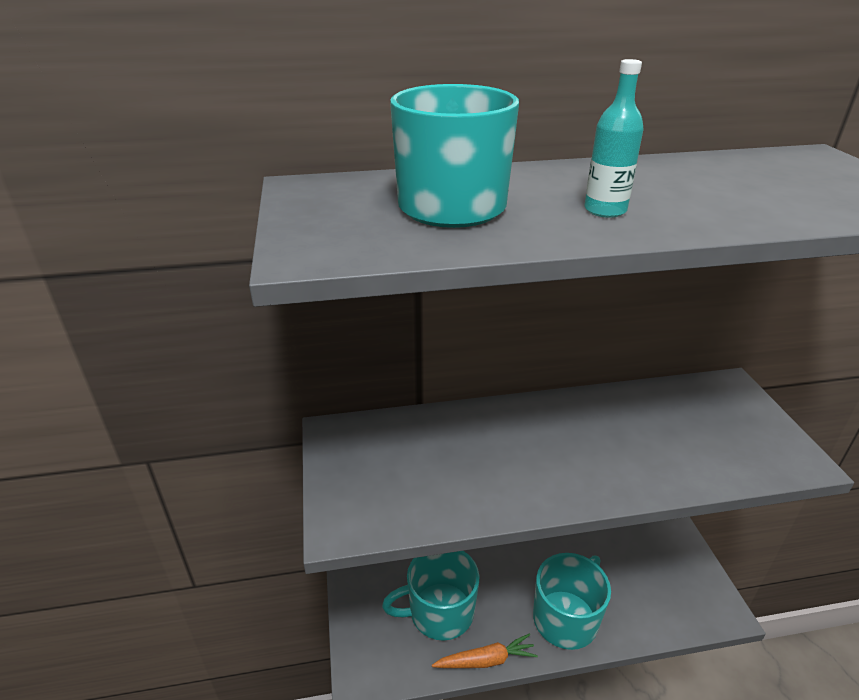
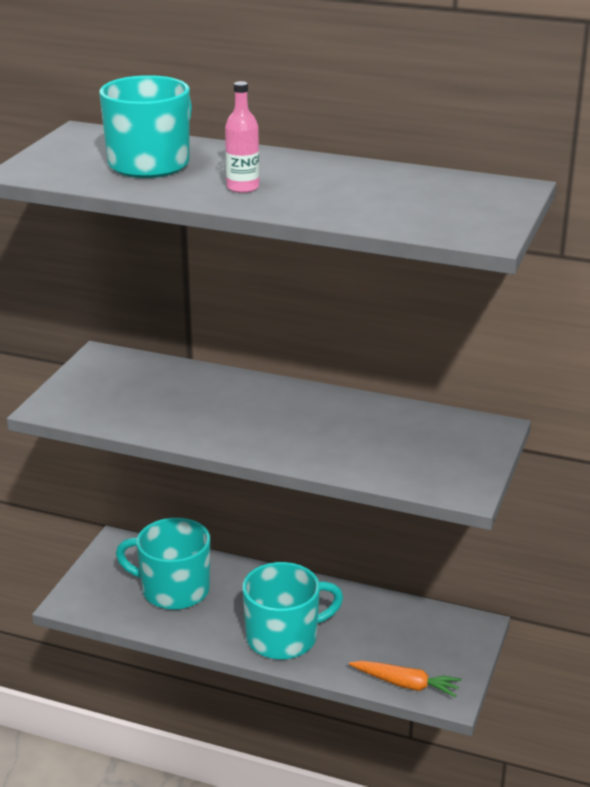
camera: 30 degrees right, 5 degrees down
orange carrot [432,634,538,668] -> orange carrot moved to [349,661,462,698]
turquoise bottle [584,59,644,218] -> pink bottle [225,81,259,193]

